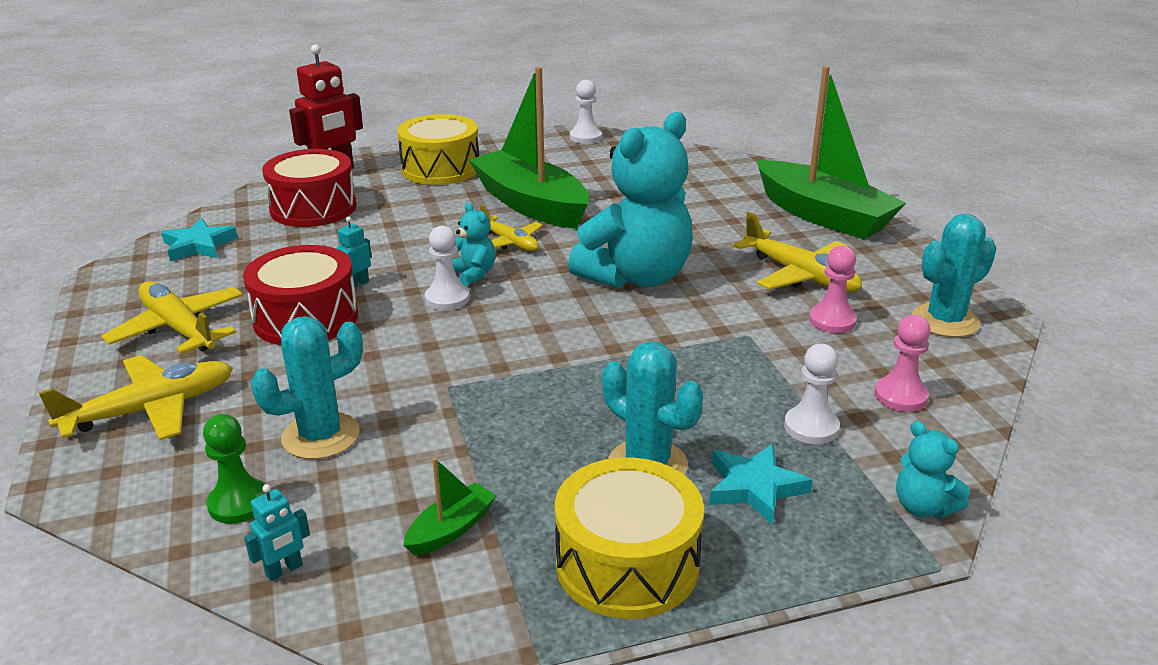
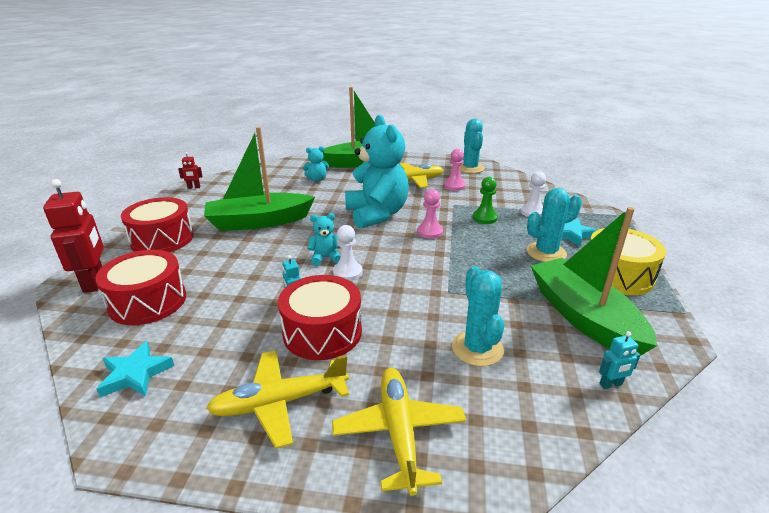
camera: 65 degrees left, 0 degrees up
green pawn [203,414,266,524] -> green pawn moved to [473,177,498,224]
turquoise robot [244,484,310,581] -> turquoise robot turned 90 degrees clockwise [599,331,640,389]
yellow drum [397,114,479,185] -> red drum [121,197,194,252]
green boat [404,458,497,556] -> green boat [531,207,657,356], size x2.41
yellow plane [480,205,543,251] -> none
white pawn [570,80,602,144] -> red robot [178,152,202,189]
pink pawn [874,315,931,412] -> pink pawn moved to [417,189,443,239]
turquoise teddy bear [896,421,970,518] -> turquoise teddy bear moved to [303,146,329,181]

